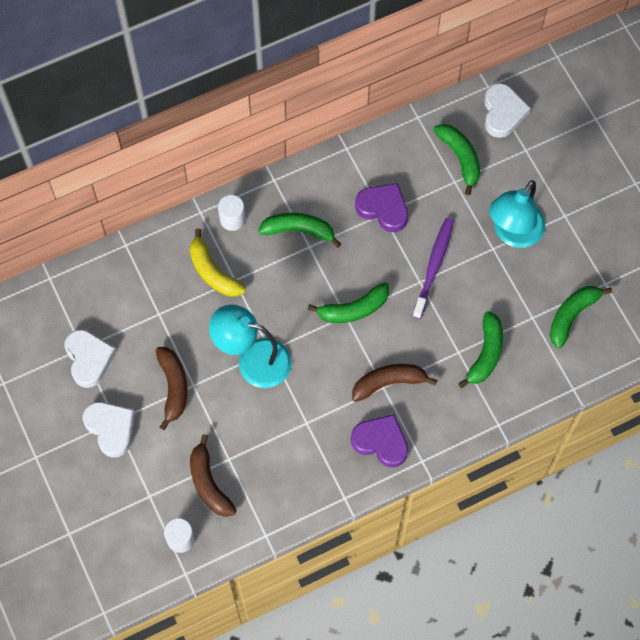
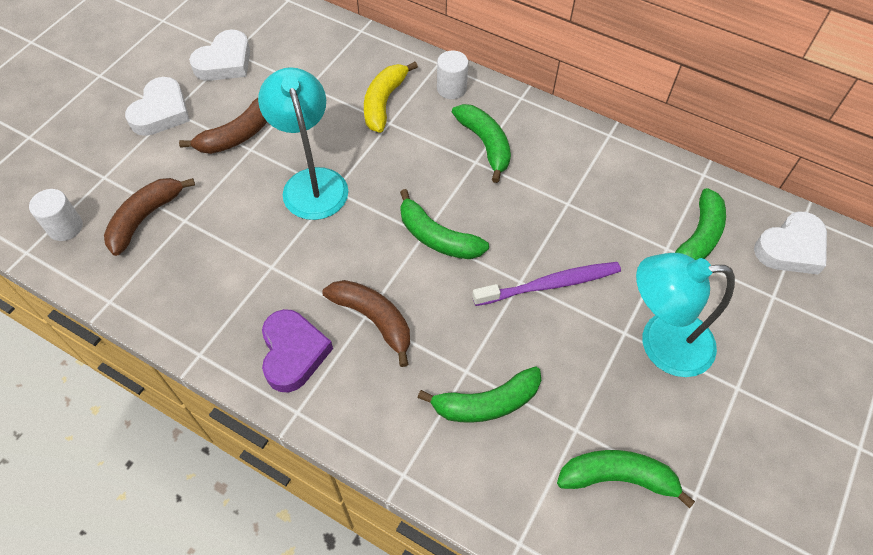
camera: 55 degrees right, 10 degrees down
purple heart [355,183,408,232] -> none

